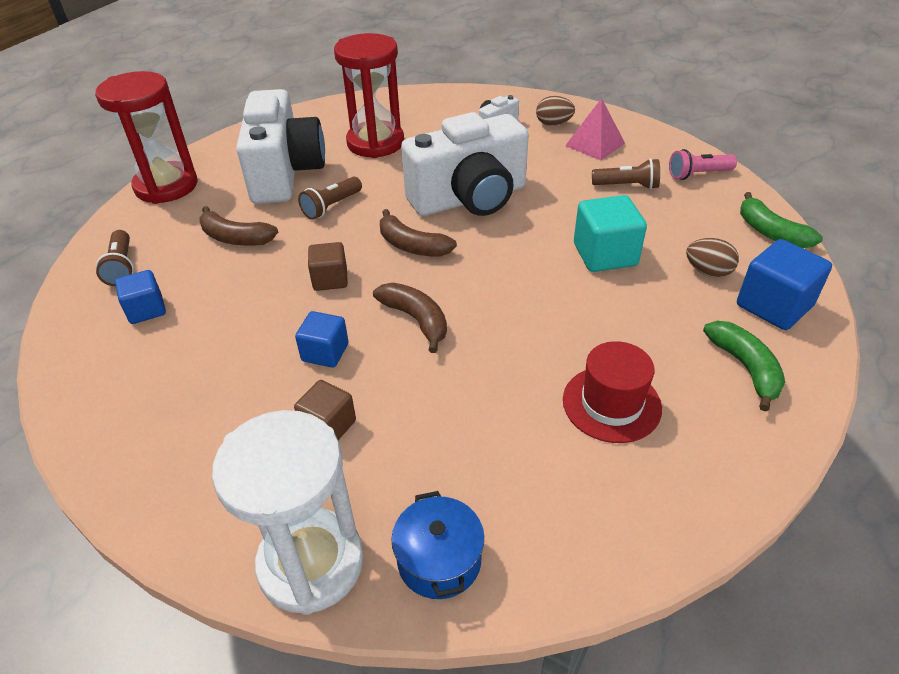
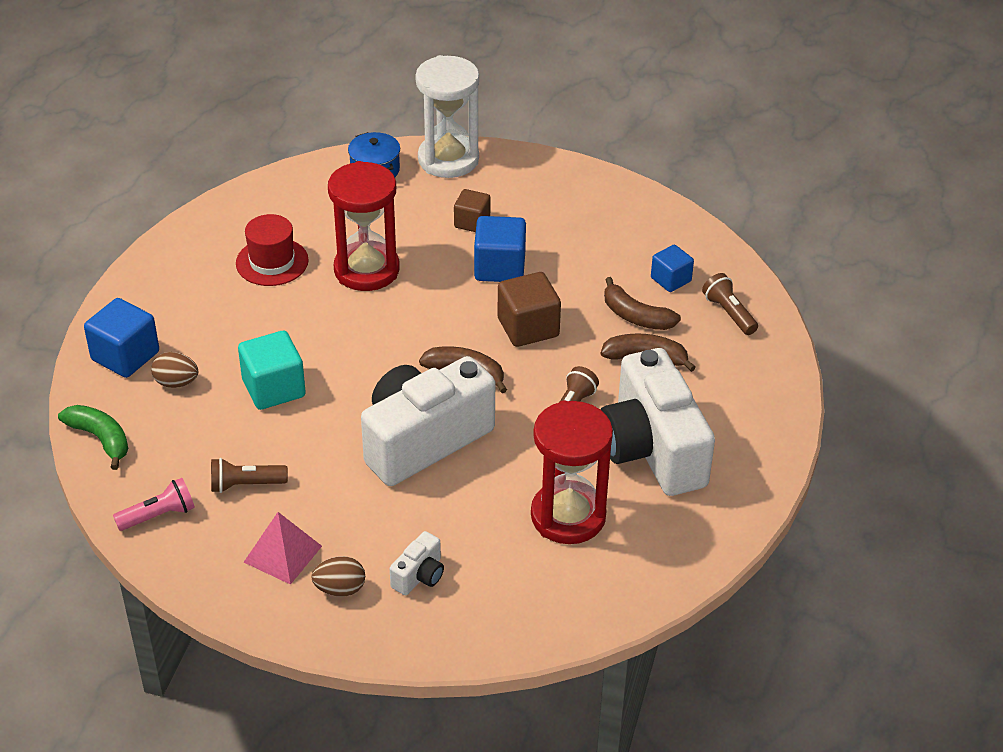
camera: 165 degrees right, 0 degrees up
red hourglass [95,71,198,204] -> red hourglass moved to [328,161,400,291]
blue cube [295,311,349,368] -> blue cube [474,216,526,282], size x1.58
brown cube [308,242,348,291] -> brown cube [497,272,561,347], size x1.58
brown banana [373,283,447,353] -> brown banana moved to [604,277,681,330]
green banana [703,321,785,412] -> none

